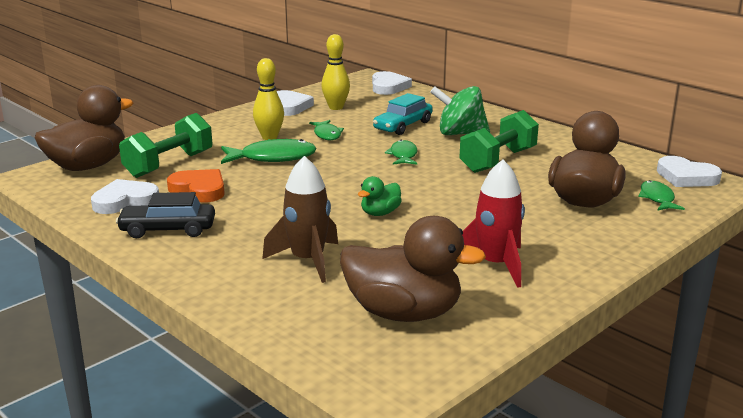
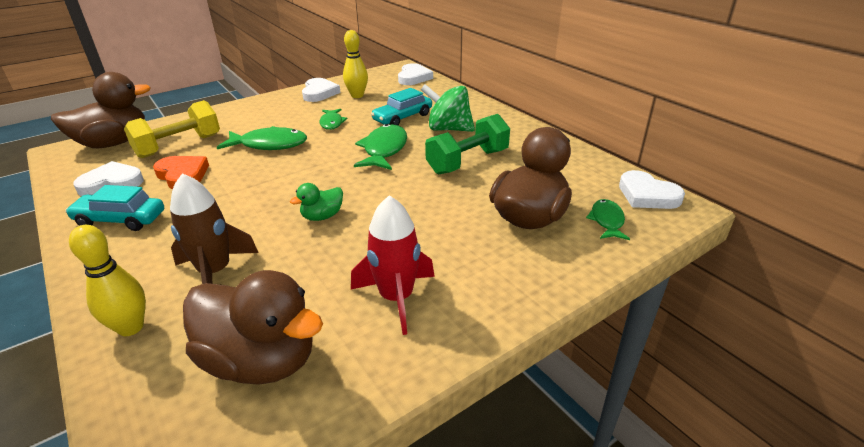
camera: 10 degrees right, 10 degrees up
black car [116,192,215,238] -> turquoise car [65,185,164,231]
green dumbbell [119,113,212,178] -> yellow dumbbell [124,100,220,158]
yellow bowling pin [253,58,284,140] -> yellow bowling pin moved to [69,225,146,336]
green fish [385,140,417,165] -> green fish [354,124,407,170], size x1.65

